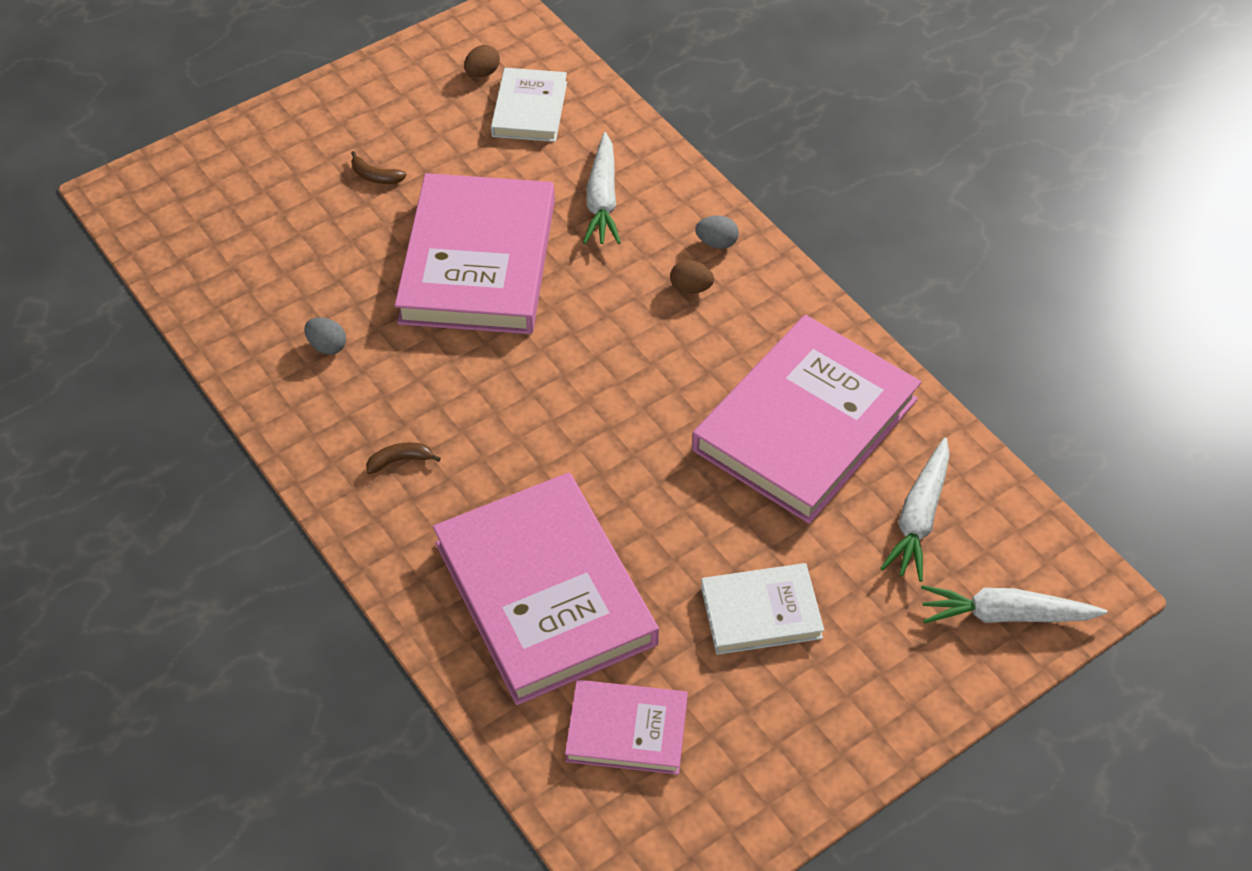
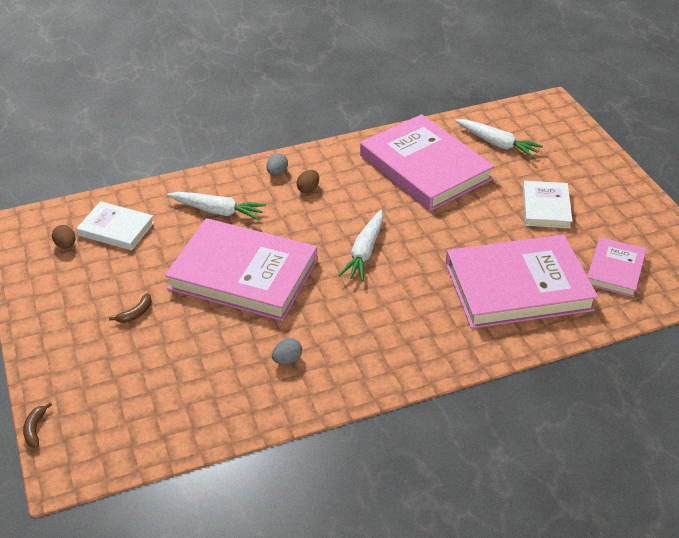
camera: 75 degrees left, 10 degrees down
brown banana [366,442,441,474] -> brown banana moved to [23,402,52,448]
white carrot [921,585,1107,624] -> white carrot moved to [338,210,383,281]

